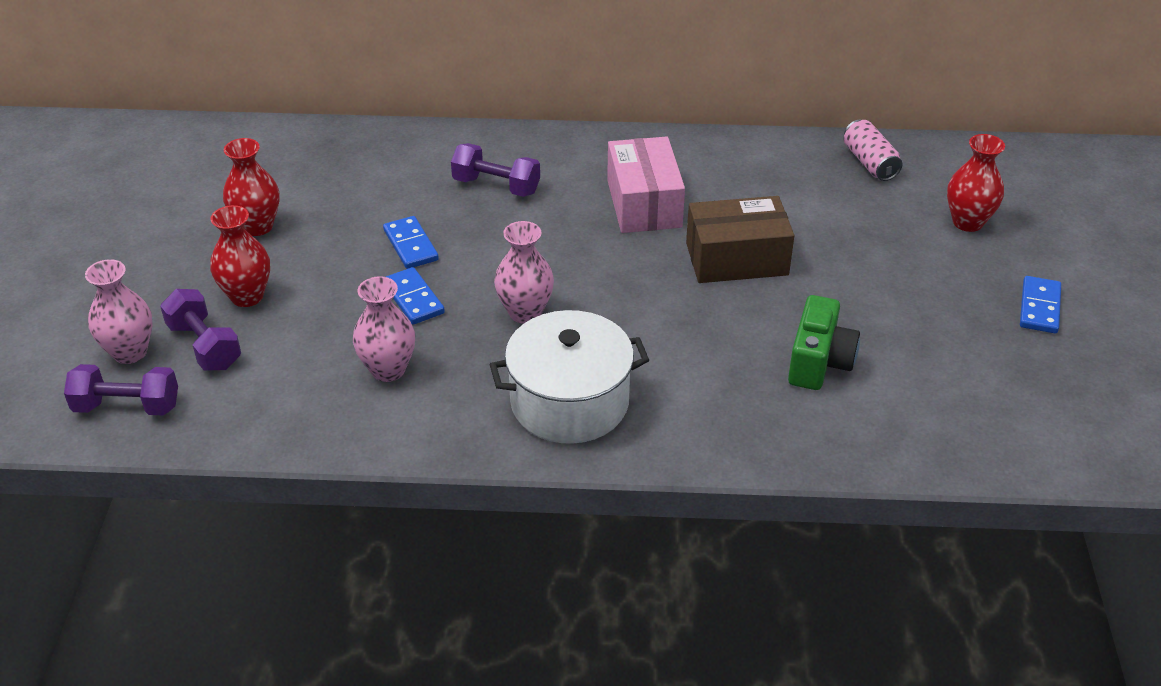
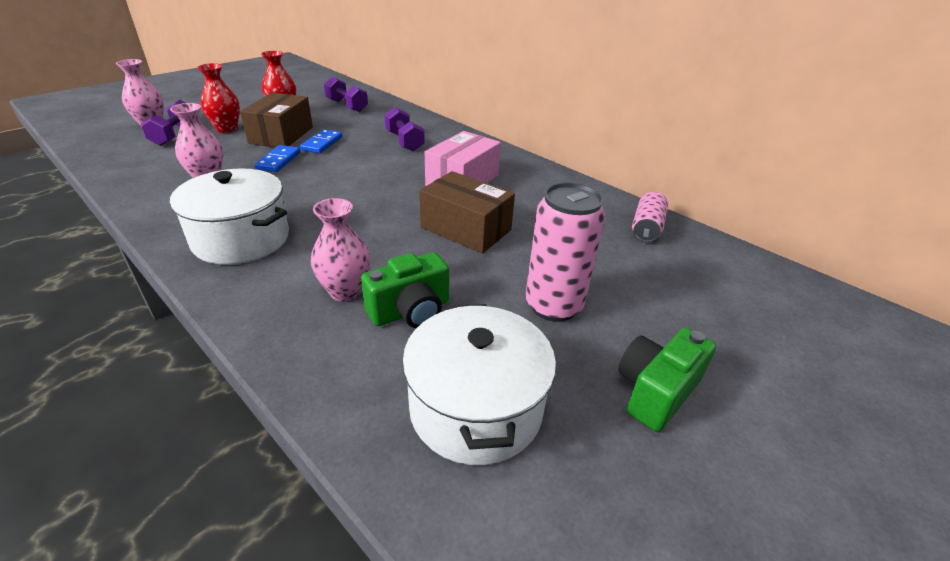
camera: 40 degrees right, 5 degrees down
purple dumbbell [64,364,178,416] -> purple dumbbell moved to [324,77,368,112]
pink vase [494,221,554,324] -> pink vase moved to [311,198,370,302]
red vase [947,134,1005,232] -> none
blue domino [1020,276,1061,333] -> green camera [618,328,716,432]
none -> brown box [240,93,313,147]
none -> white pot [402,304,556,465]
none -> pink can [525,182,605,322]

